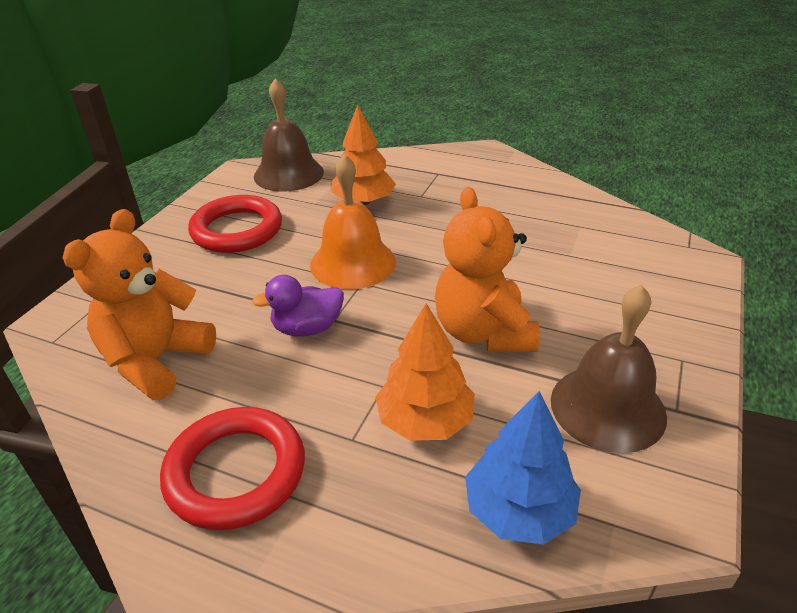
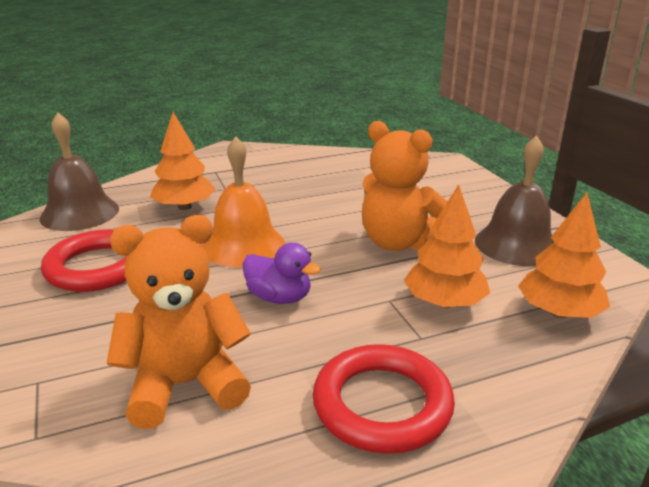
camera: 45 degrees left, 10 degrees down
orange teddy bear [63,209,216,400] -> orange teddy bear turned 90 degrees clockwise [106,215,251,429]
purple duck [252,275,344,337] -> purple duck turned 90 degrees counterclockwise [242,243,321,304]
blue tree [465,391,581,544] -> orange tree [518,193,610,318]

